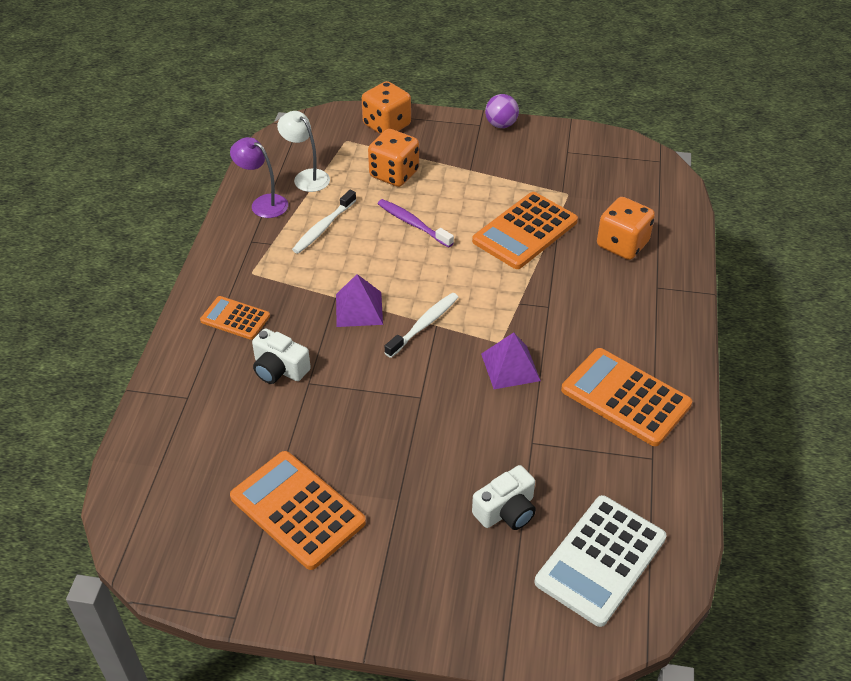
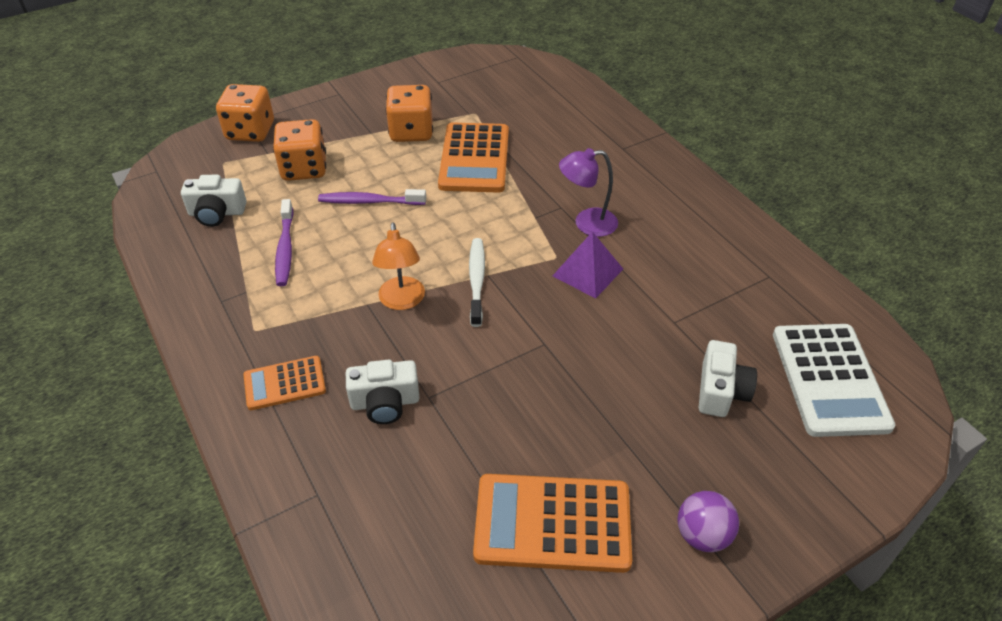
camera: 40 degrees left, 0 degrees up
purple lamp [230,137,288,218] -> purple lamp moved to [559,148,618,237]
white lamp [277,111,330,192] -> white camera [181,175,247,227]
white toothbrush [292,190,356,254] -> purple toothbrush [275,199,294,286]
purple pyramid [336,274,383,327] -> orange lamp [372,222,425,310]
purple ball [485,94,519,128] -> purple ball moved to [678,491,739,552]
orange calculator [561,348,692,446] -> none
orange dice [597,197,655,260] -> orange dice moved to [386,85,433,142]

